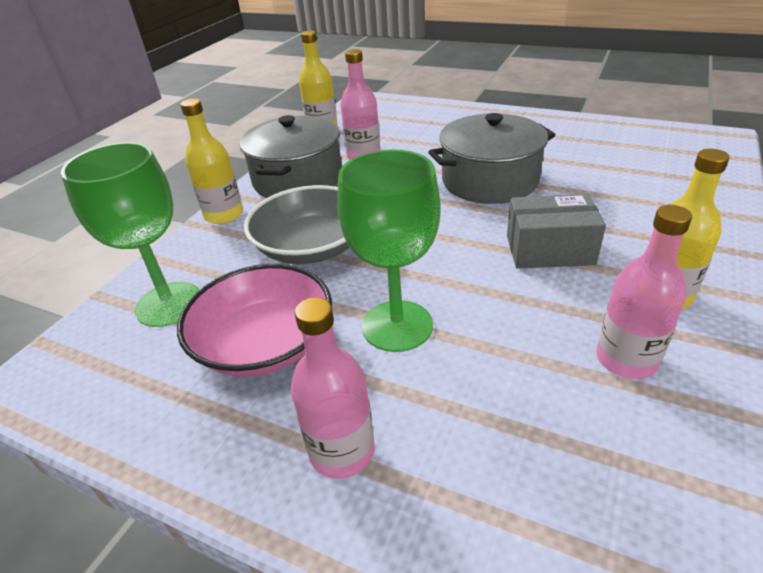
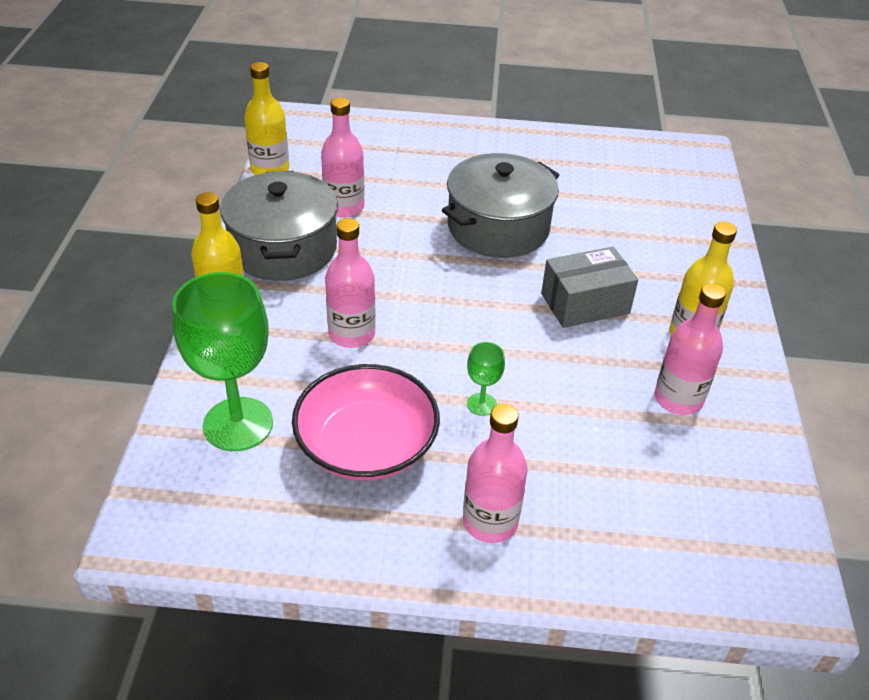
camera: 25 degrees left, 5 degrees up
grey bowl [244,185,349,264] -> pink bottle [325,218,376,348]
green goblet [337,149,441,352] -> green goblet [467,342,505,416], size x0.45

